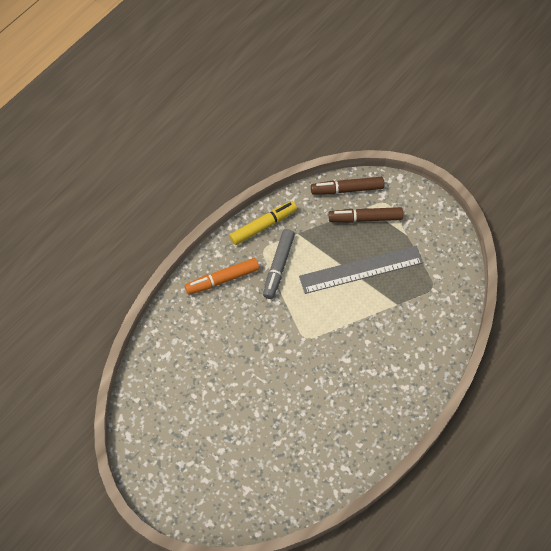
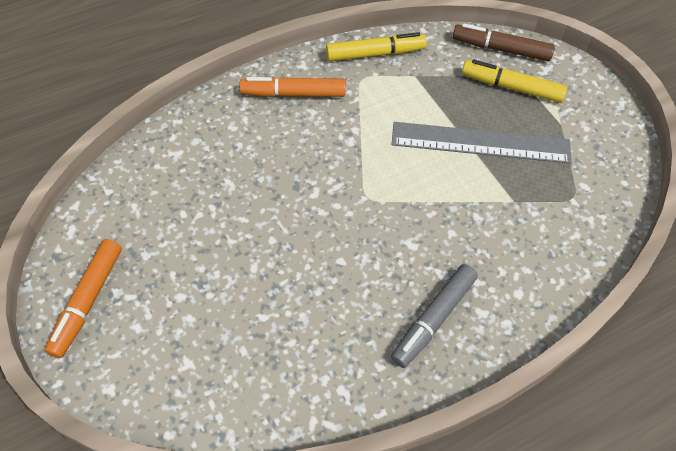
camera: 20 degrees right, 5 degrees down
grey marker [263,229,295,299] -> grey marker moved to [391,264,478,368]
brown marker [328,207,403,223] -> yellow marker [462,59,567,103]
none -> orange marker [44,239,122,358]

